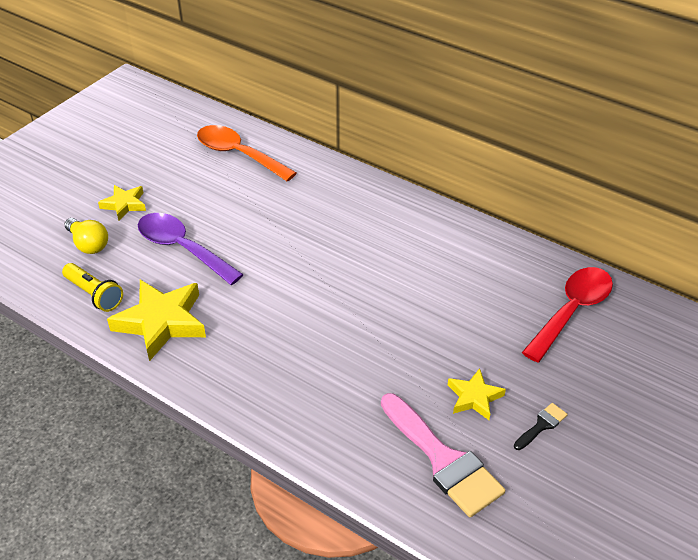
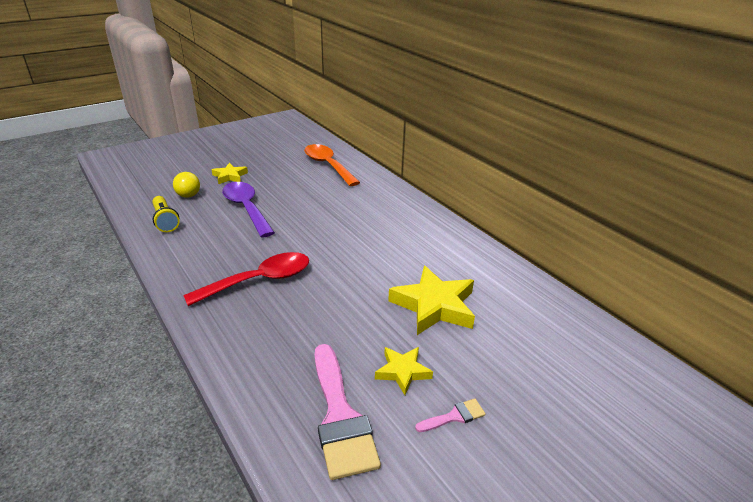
camera: 20 degrees right, 10 degrees down
yellow star [107,280,206,361] -> yellow star moved to [388,266,475,335]
black brush [514,403,568,450] -> pink brush [415,399,486,432]
red spoon [522,267,613,363] -> red spoon moved to [183,252,309,306]

